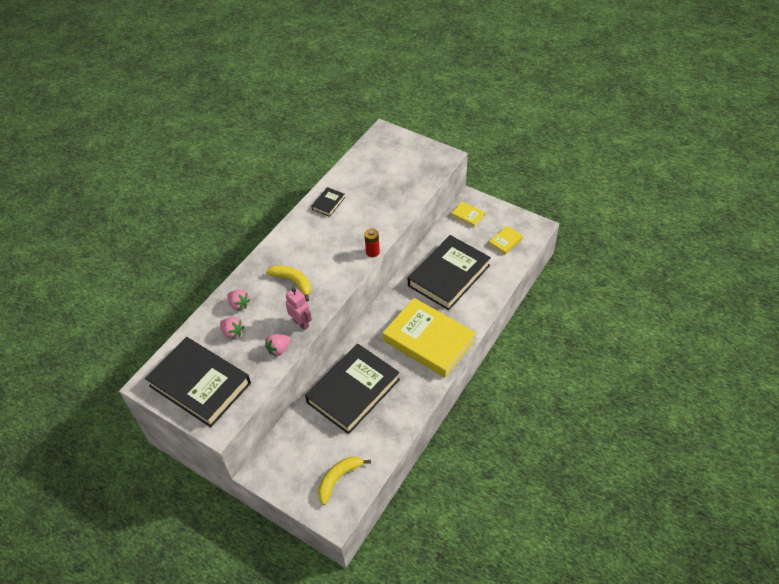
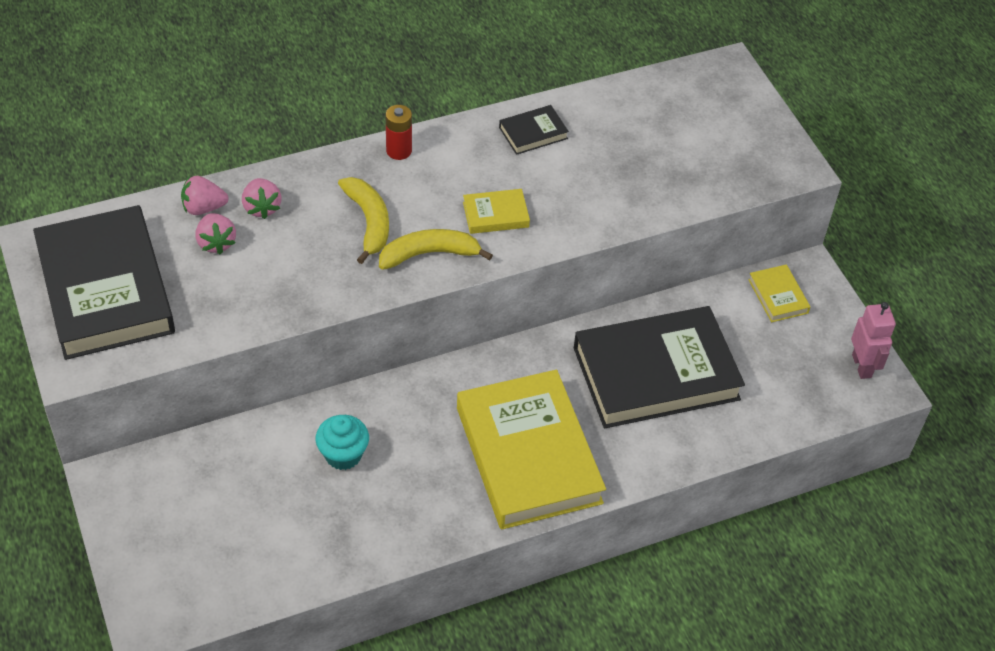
camera: 30 degrees right, 0 degrees up
pink strawberry [265,334,290,357] -> pink strawberry moved to [181,176,229,215]
pink robot [285,288,312,330] -> pink robot moved to [851,302,896,379]
black book [305,344,400,434] -> turquoise cupcake [316,415,369,470]
yellow banana [318,457,371,505] -> yellow banana moved to [379,229,493,270]
red battery [364,229,380,257] -> red battery moved to [386,105,412,160]
yellow book [489,226,523,255] -> yellow book moved to [463,189,530,234]

